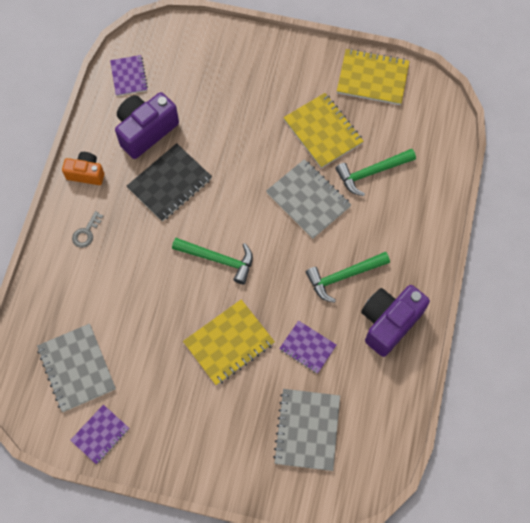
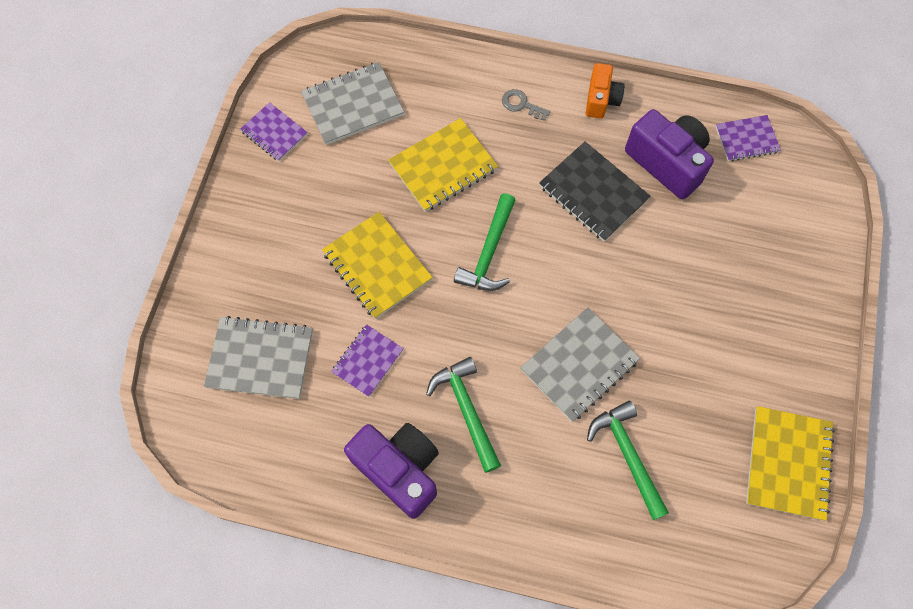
camera: 90 degrees right, 0 degrees up
yellow notebook [283,93,364,168] -> yellow notebook moved to [388,118,498,212]

